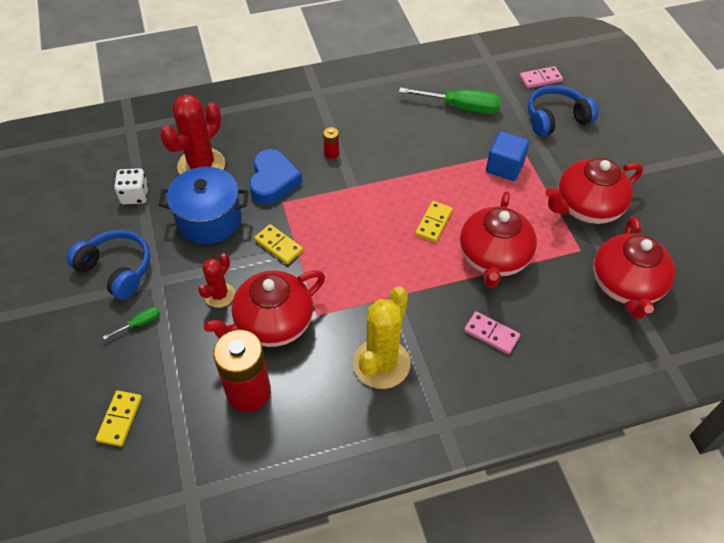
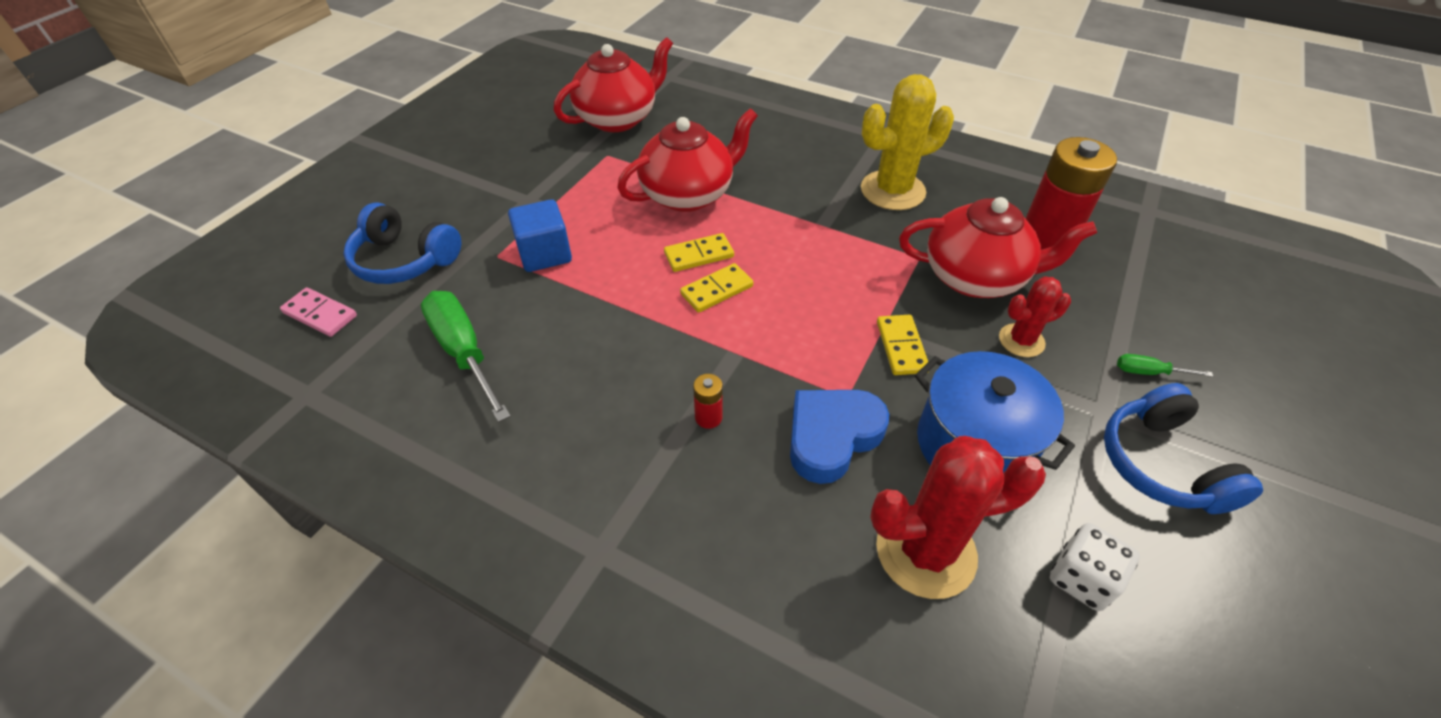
camera: 135 degrees left, 5 degrees down
yellow domino [96,390,142,447] -> yellow domino moved to [680,263,753,313]
pink domino [464,311,520,354] -> none
red teapot [545,158,643,224] -> none

